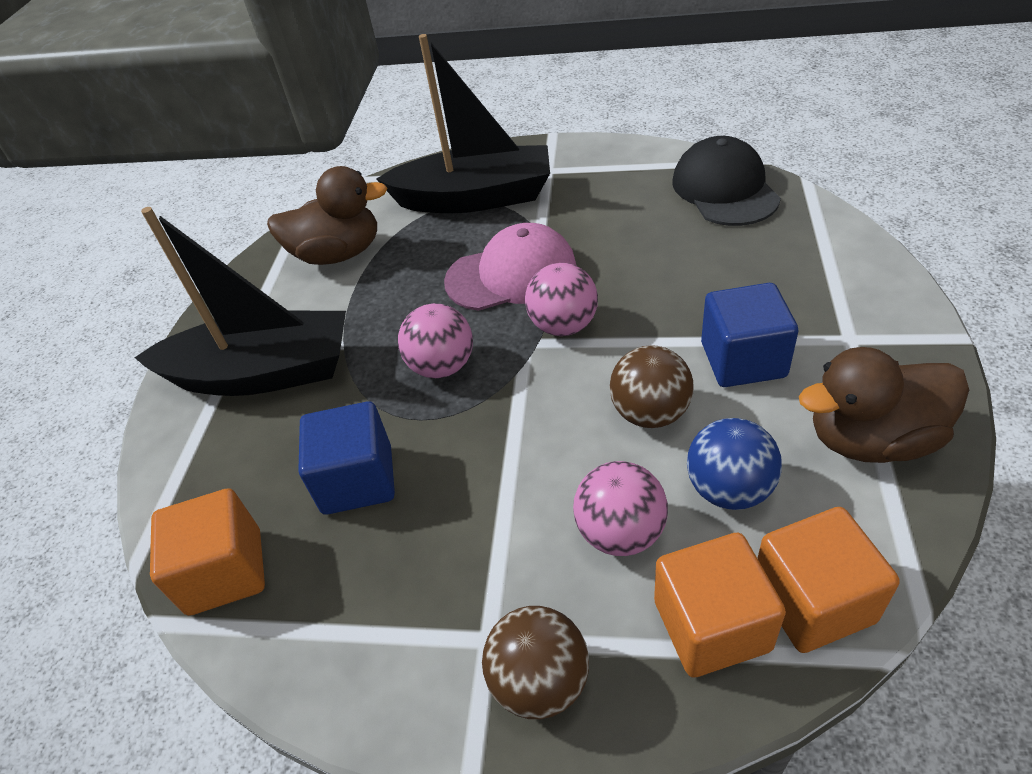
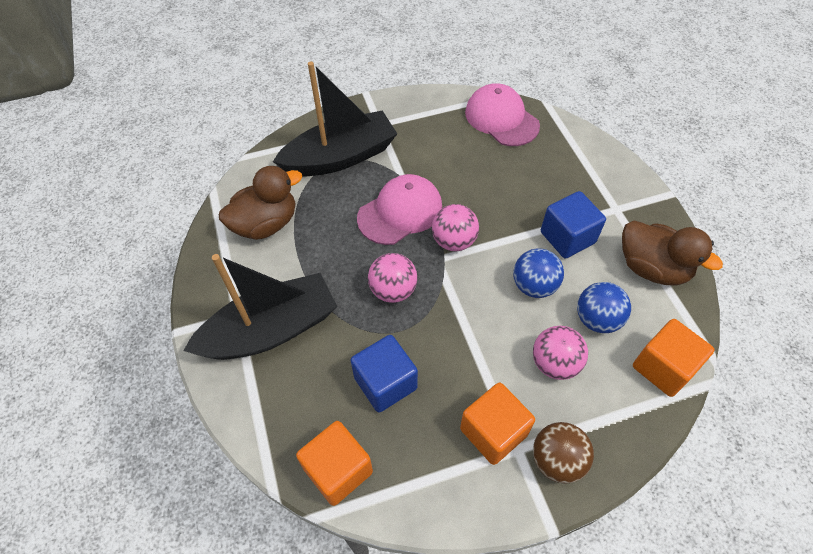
camera: 30 degrees left, 10 degrees up
brown ball [609,345,693,428] -> blue ball [513,249,564,298]
orange cube [654,533,786,678] -> orange cube moved to [460,383,535,465]
black cap [673,136,781,226] -> pink cap [465,83,540,146]
brown duck [799,347,969,463] -> brown duck turned 105 degrees counterclockwise [622,221,723,285]

